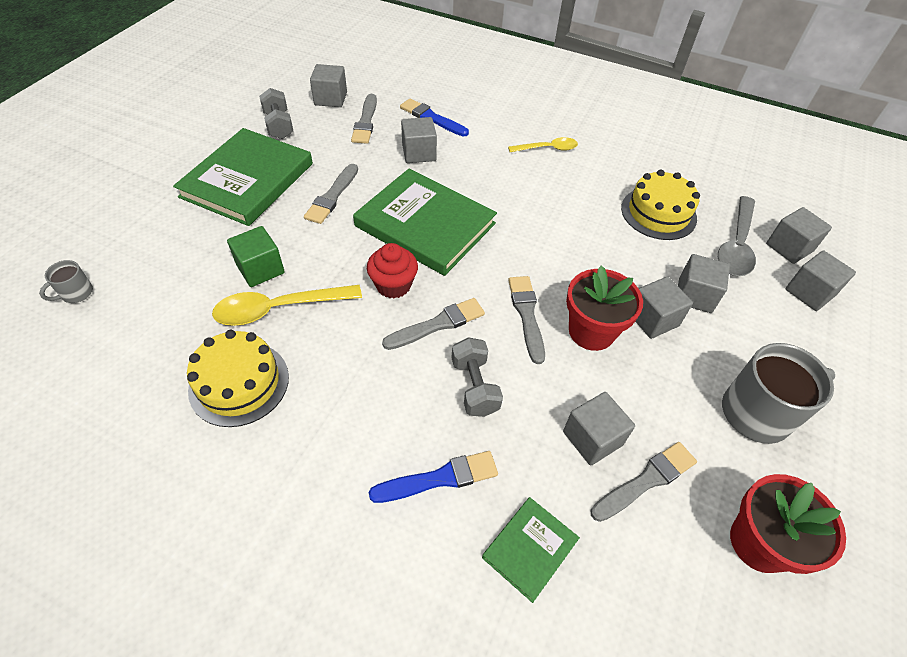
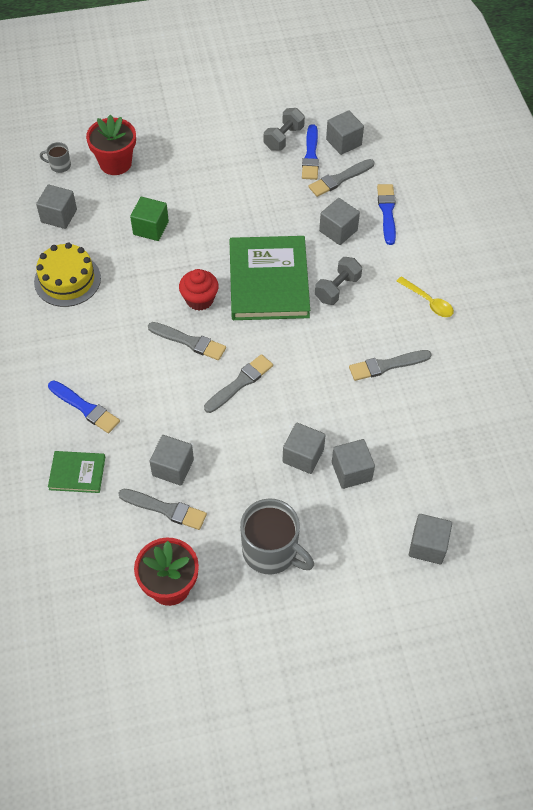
camera: 55 degrees right, 5 degrees up
green book [173,128,313,226] -> none
yellow spoon [212,285,362,326] -> none
grey brush [304,164,358,224] -> grey brush moved to [349,350,432,381]
grey dumbbell [452,337,503,417] -> grey dumbbell moved to [315,257,362,305]
red flower pot [566,266,643,351] -> red flower pot moved to [86,115,136,175]
yellow cake [621,170,700,240] -> none
grey spoon [718,196,756,276] -> none
grey cube [766,207,832,264] -> grey cube moved to [36,185,77,229]
none -> blue brush [302,124,319,180]

